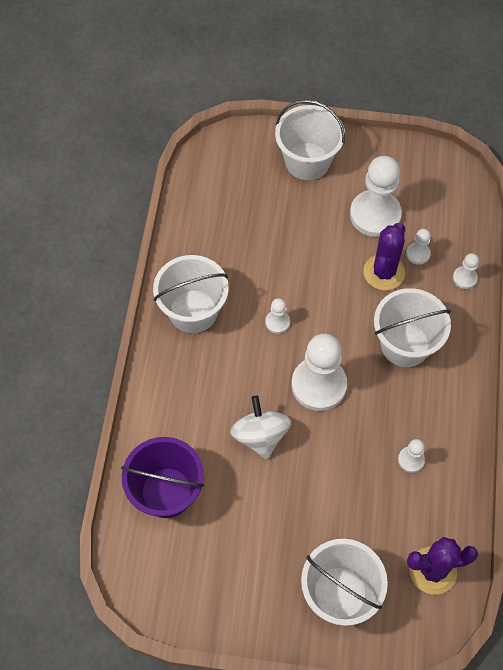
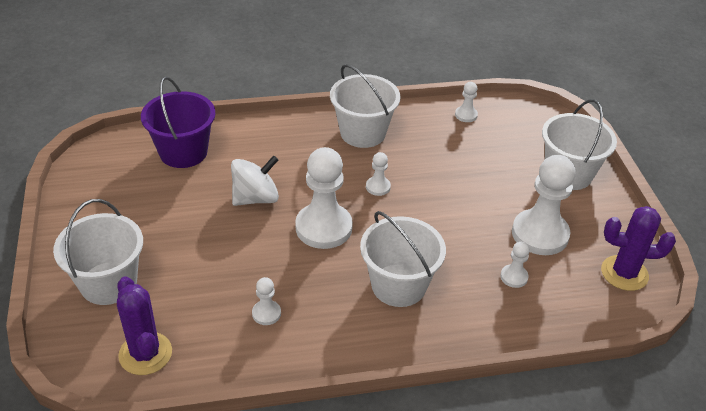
camera: 70 degrees right, 20 degrees down
purple cactus [363,223,405,290] -> purple cactus moved to [601,206,676,291]
white pawn [453,253,479,289] -> white pawn moved to [455,82,478,122]

